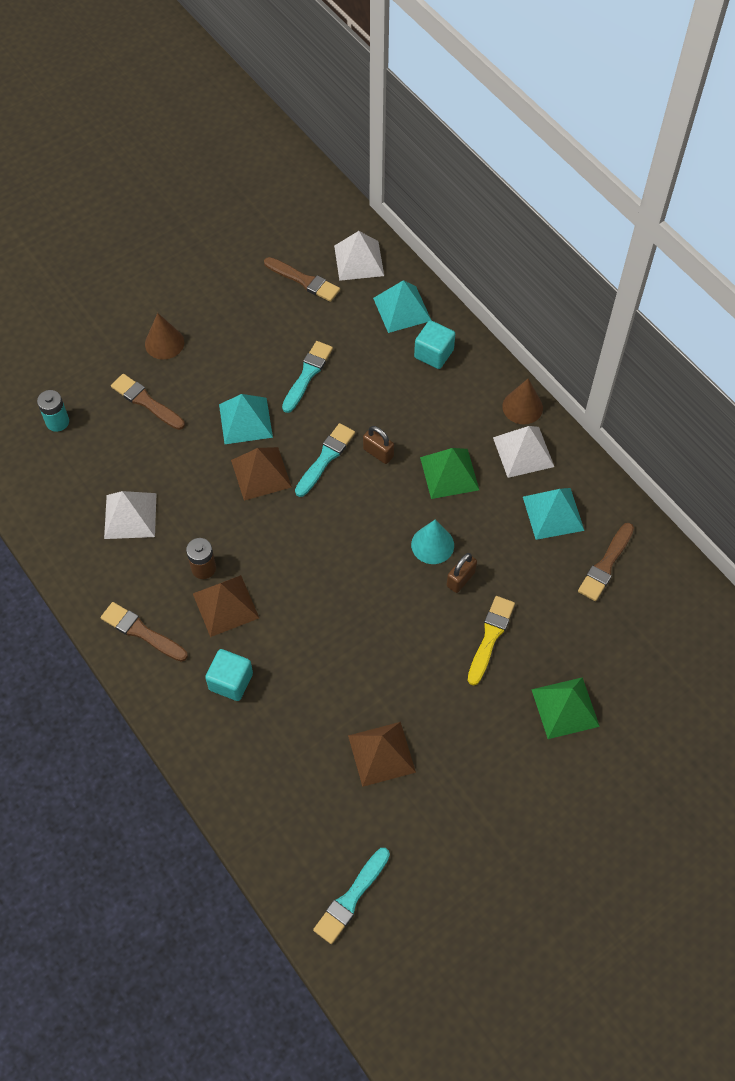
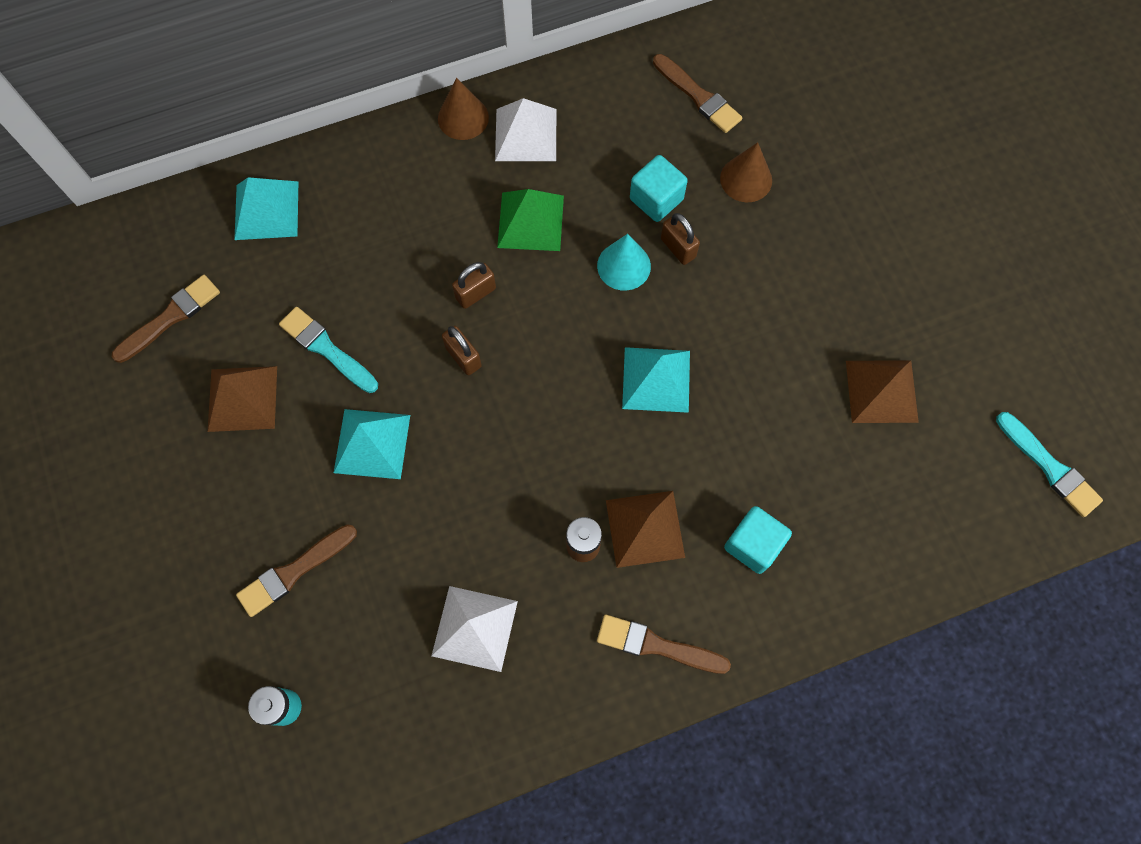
camera: 75 degrees left, 10 degrees up
brown brush [101,602,188,662] -> brown brush turned 60 degrees clockwise [597,615,731,674]
brown cone [145,313,184,359] -> brown cone moved to [720,142,772,202]
brown pyramid [231,447,292,501] -> brown pyramid moved to [208,366,277,432]
turquoise brush [295,423,355,497] -> brown padlock [442,326,482,375]
white pyramid [334,231,384,281] -> none
turquoise cube [414,320,455,369] -> turquoise cube moved to [630,155,688,222]
yellow brush [468,596,515,686] -> none
turquoise pyramid [523,488,584,540] -> turquoise pyramid moved to [622,347,690,413]
green pyramid [531,677,600,739] -> none

